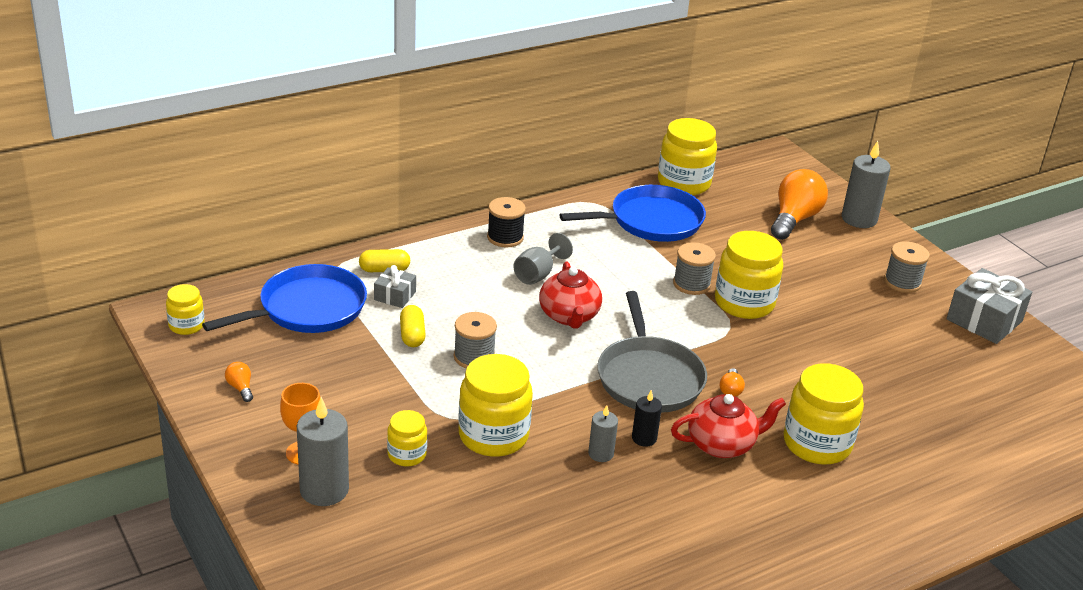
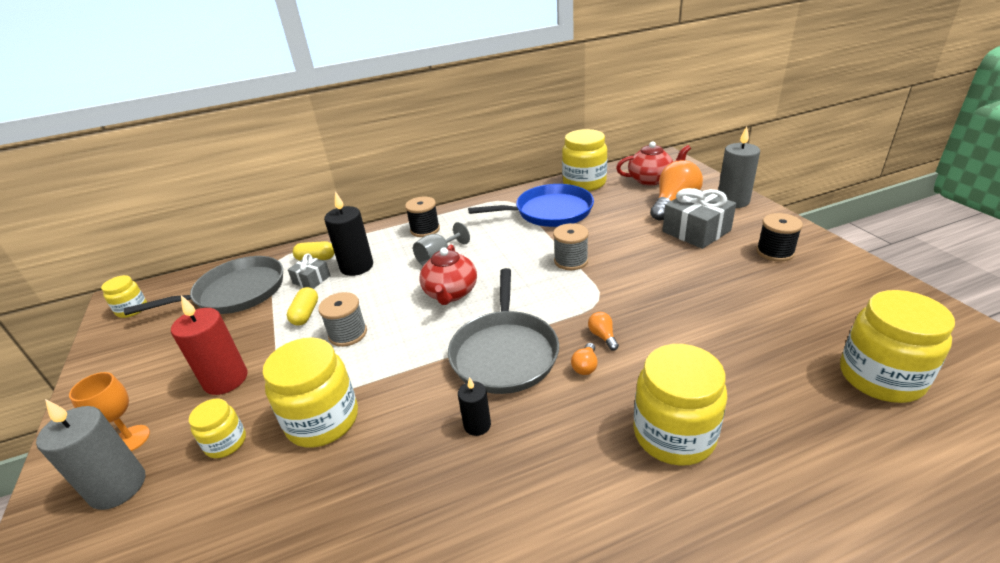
camera: 15 degrees right, 0 degrees up
blue pan [202,264,367,333] -> grey pan [124,256,283,315]
orange light bulb [225,362,253,402] -> orange light bulb moved to [588,312,619,350]
grey candle [588,405,618,462] -> none
red teapot [671,394,786,458] -> red teapot moved to [616,141,691,186]
yellow jar [715,231,783,319] -> yellow jar moved to [840,290,955,403]
grey spool [884,241,930,293] -> black spool [756,213,803,262]
grey gift [947,268,1032,344] -> grey gift moved to [663,188,736,249]
none -> red candle [171,295,247,395]
none -> black candle [324,191,373,276]

